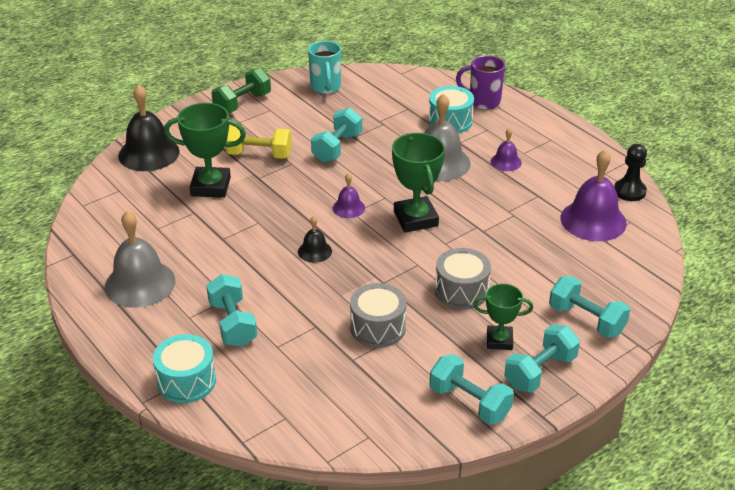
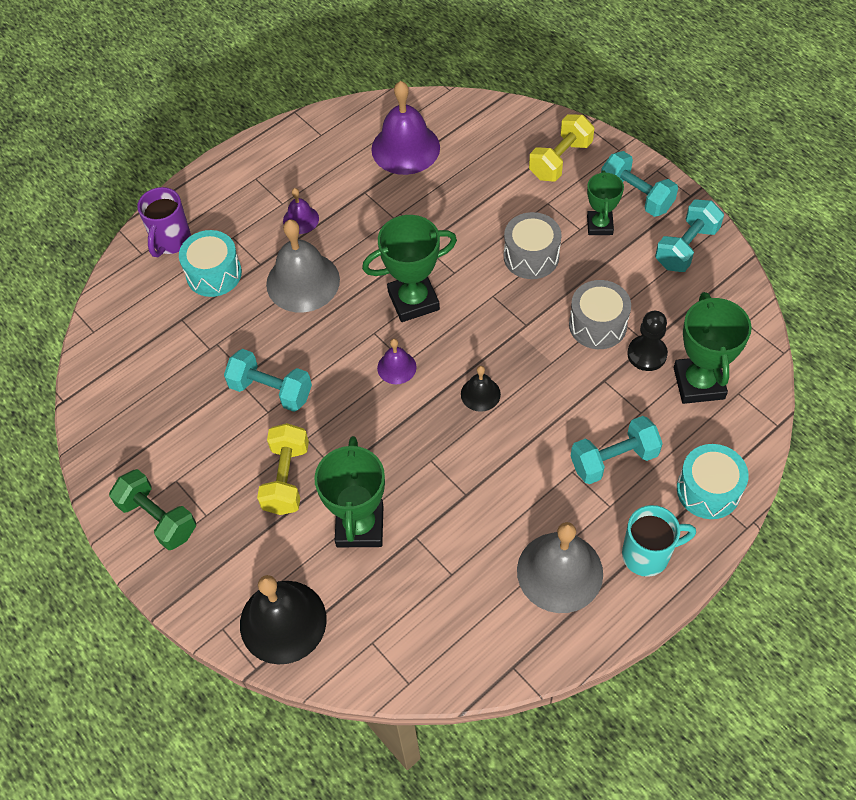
camera: 90 degrees left, 20 degrees up
turquoise mug [308,41,341,94] -> turquoise mug moved to [622,505,696,577]
turquoise dumbbell [549,276,630,338] -> yellow dumbbell [529,114,594,182]
black pawn [614,144,647,201] -> black pawn moved to [627,311,668,371]
none -> green trophy [674,292,752,404]

